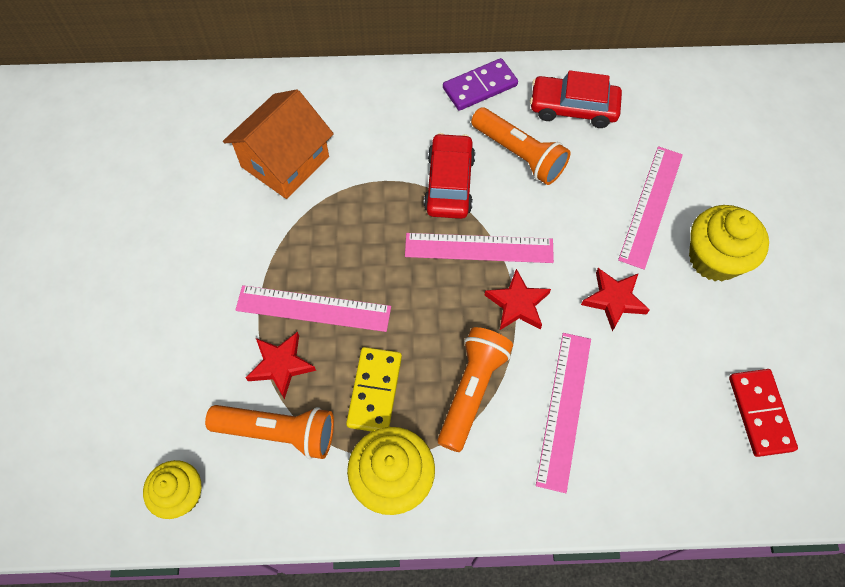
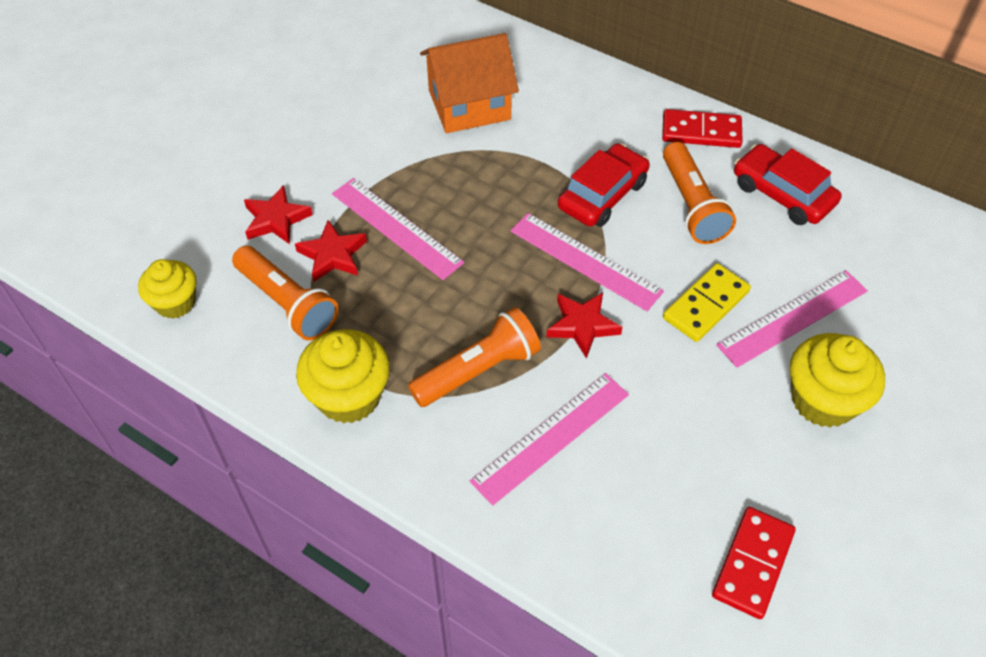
camera: 35 degrees right, 10 degrees down
yellow domino [346,347,402,432] -> yellow domino moved to [663,263,751,342]
purple domino [443,58,518,111] -> red domino [662,109,743,148]
red star [581,268,650,331] -> red star moved to [244,185,313,244]

